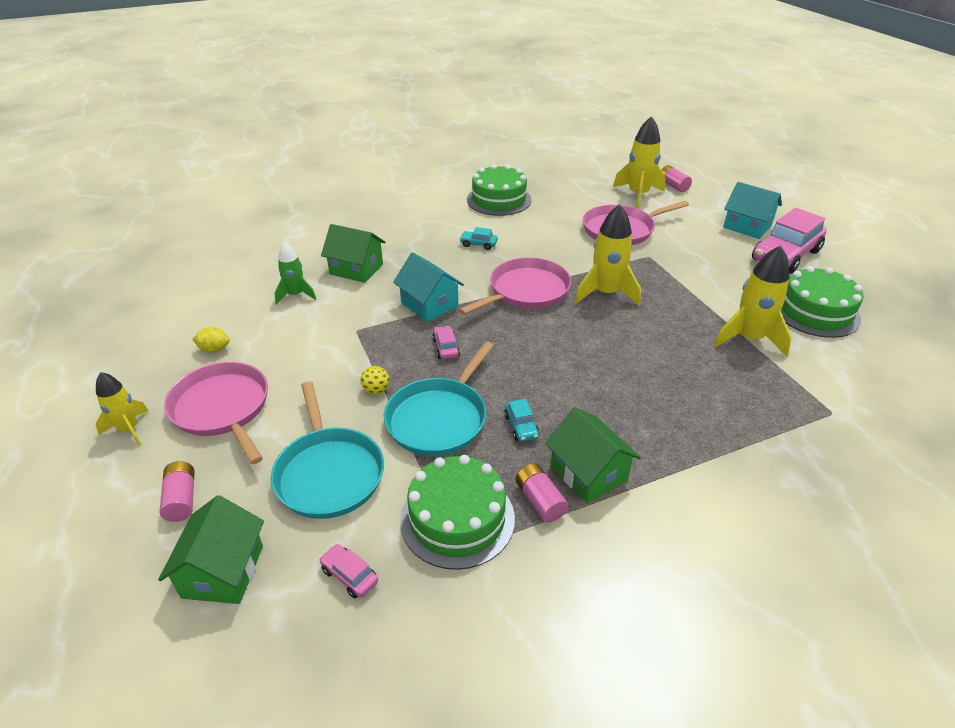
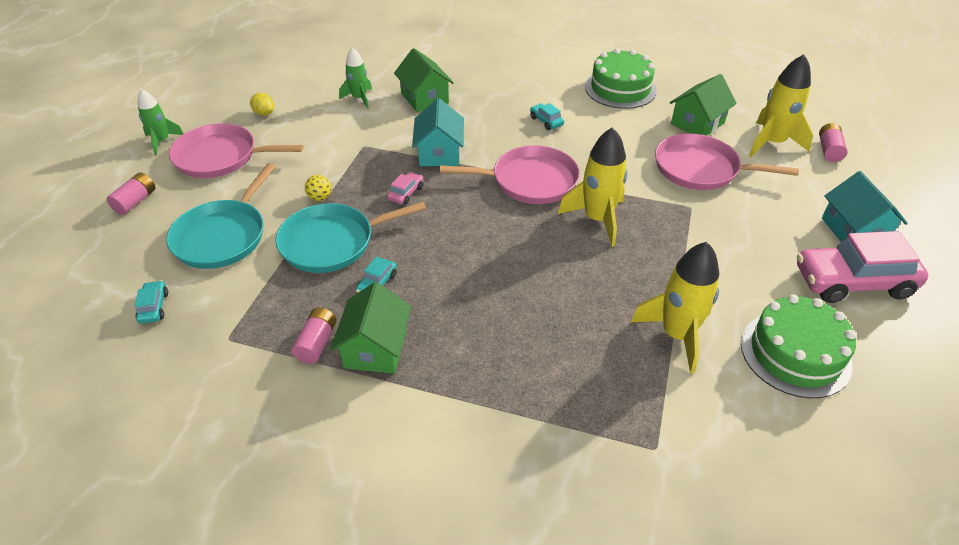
camera: 40 degrees right, 5 degrees up
yellow rocket [95,372,149,446] -> green rocket [138,89,183,155]
green house [158,495,264,604] -> green house moved to [670,74,737,136]
pink pan [164,362,268,465] -> pink pan turned 90 degrees counterclockwise [169,123,303,178]
pink car [319,544,378,598] -> turquoise car [135,280,168,324]
green cake [400,455,515,570] -> none

